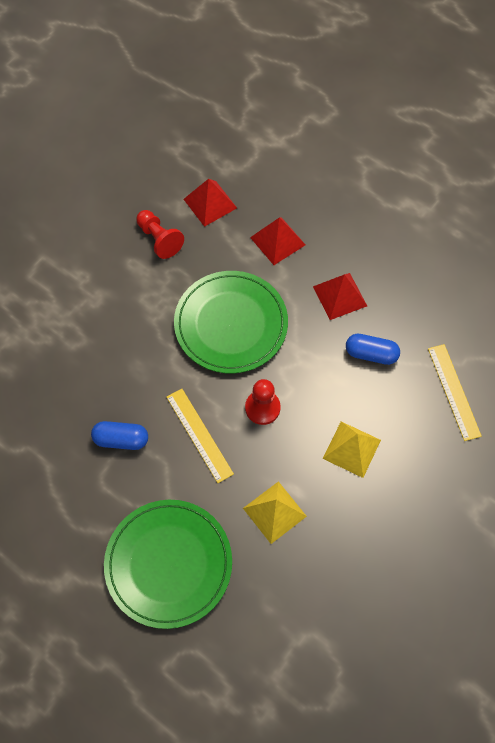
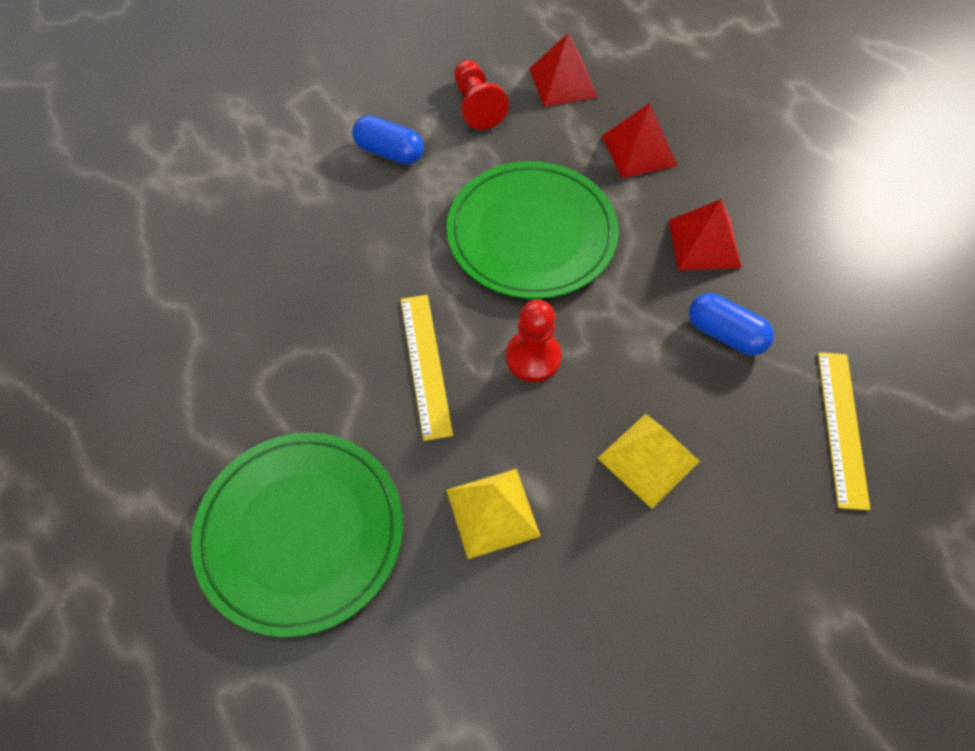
camera: 20 degrees right, 5 degrees down
blue capsule [91,421,148,450] -> blue capsule moved to [352,115,424,164]

